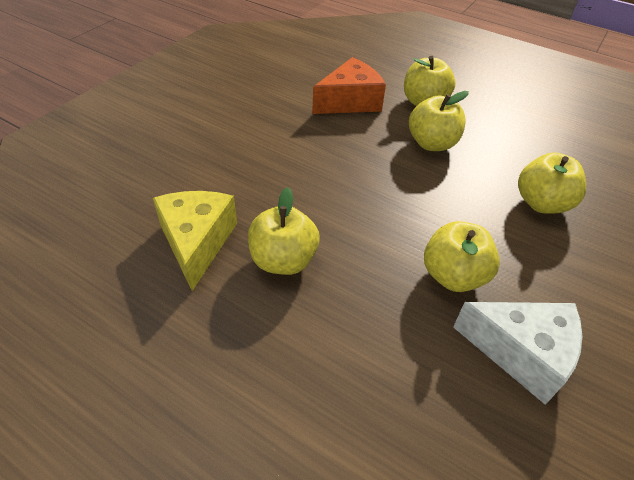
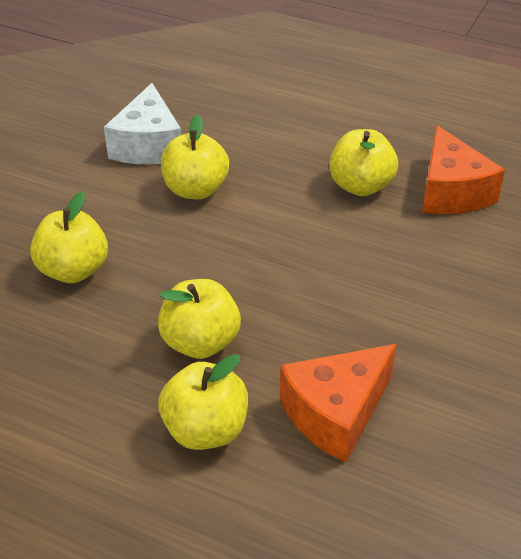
camera: 175 degrees right, 5 degrees down
yellow cheese [153,191,237,291] -> orange cheese [422,125,505,214]
white cheese [453,302,582,405] -> white cheese turned 105 degrees counterclockwise [104,83,181,165]

